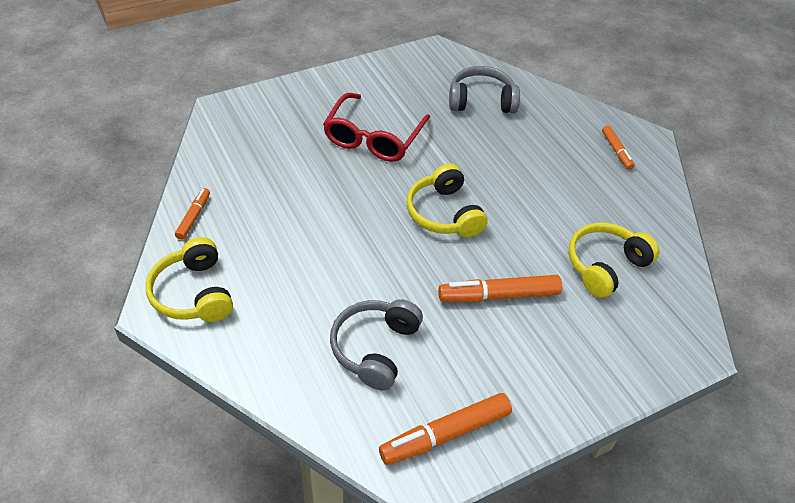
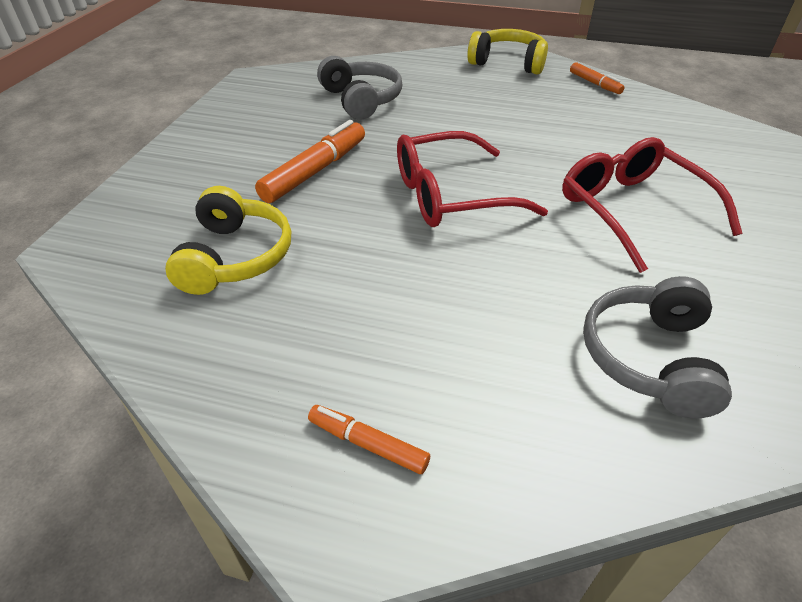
camera: 135 degrees right, 5 degrees down
orange marker [379,393,512,465] -> none
yellow headphones [407,164,488,237] -> red glasses [397,131,548,227]
grey headphones [449,66,520,113] -> grey headphones turned 150 degrees clockwise [583,276,732,419]

